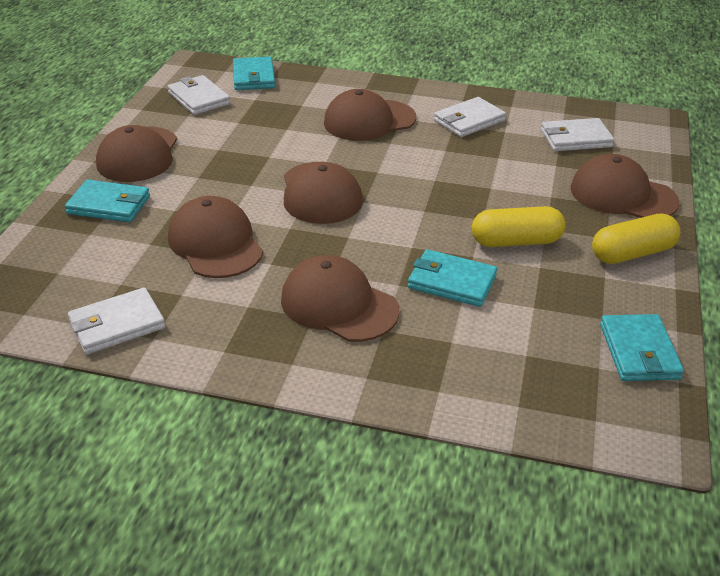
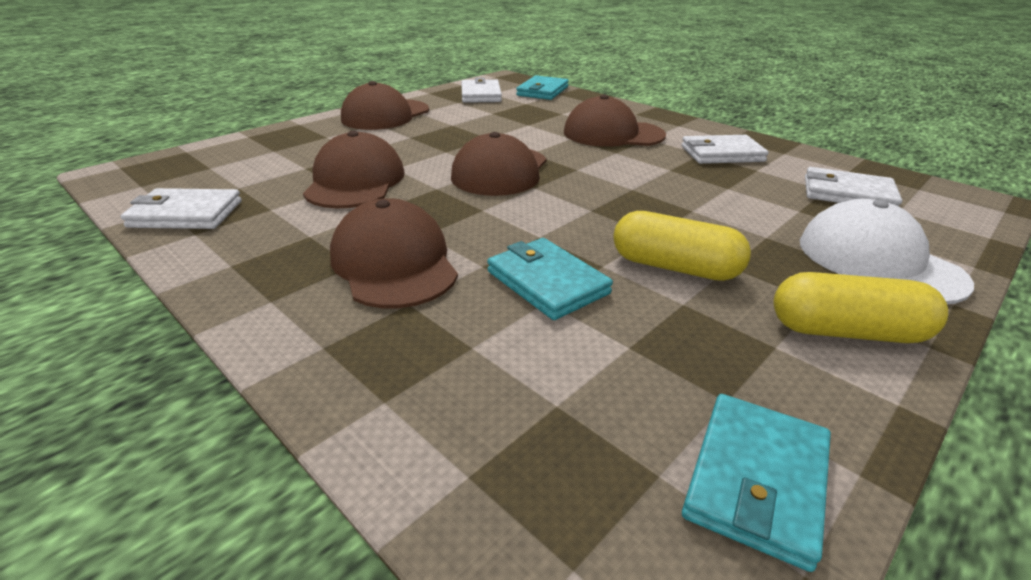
camera: 30 degrees right, 5 degrees down
turquoise wallet [65,180,150,222] -> none
brown cap [570,154,680,218] -> white cap [800,199,974,304]

